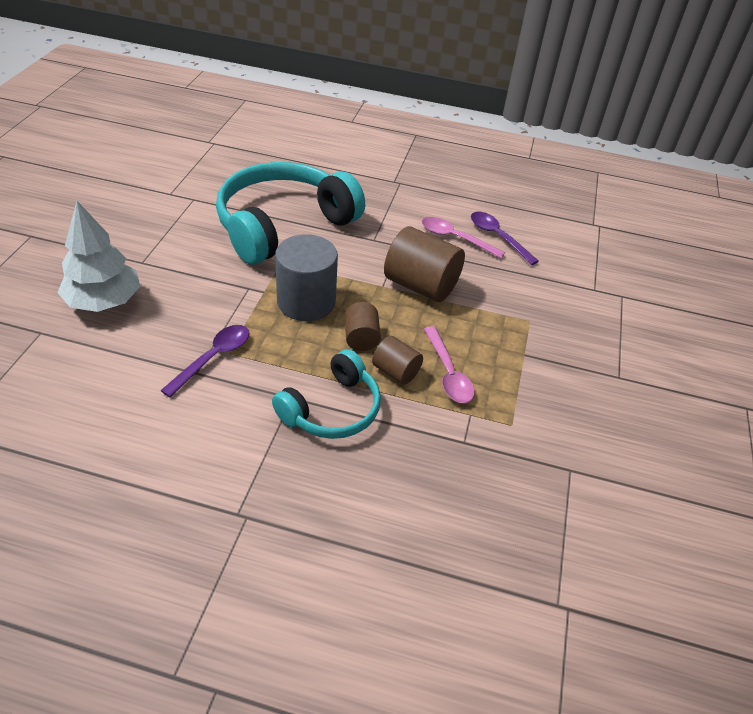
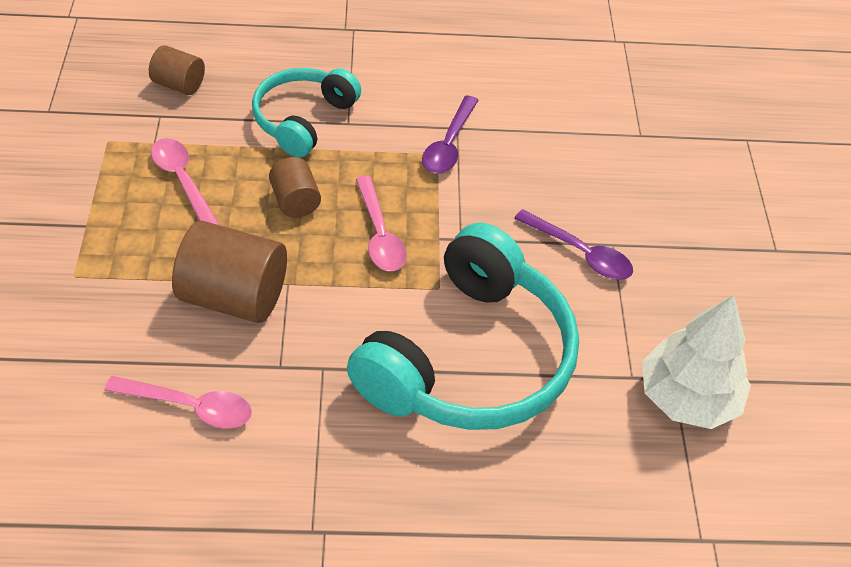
camera: 165 degrees right, 5 degrees up
white tree [57,201,140,312] -> white tree moved to [642,295,751,429]
grey cylinder [275,234,338,321] -> pink spoon [356,176,407,271]
brown cylinder [372,336,423,385] -> brown cylinder moved to [149,45,205,95]
purple spoon [471,211,539,265] -> purple spoon moved to [514,209,633,280]

